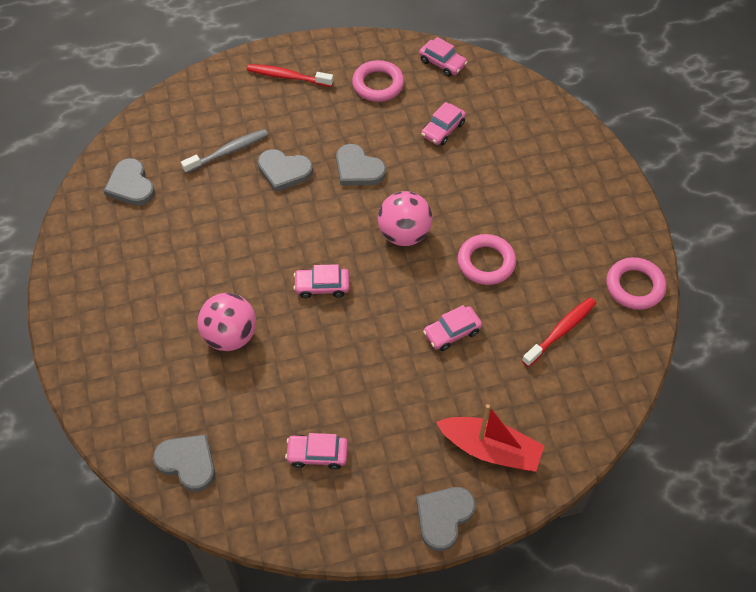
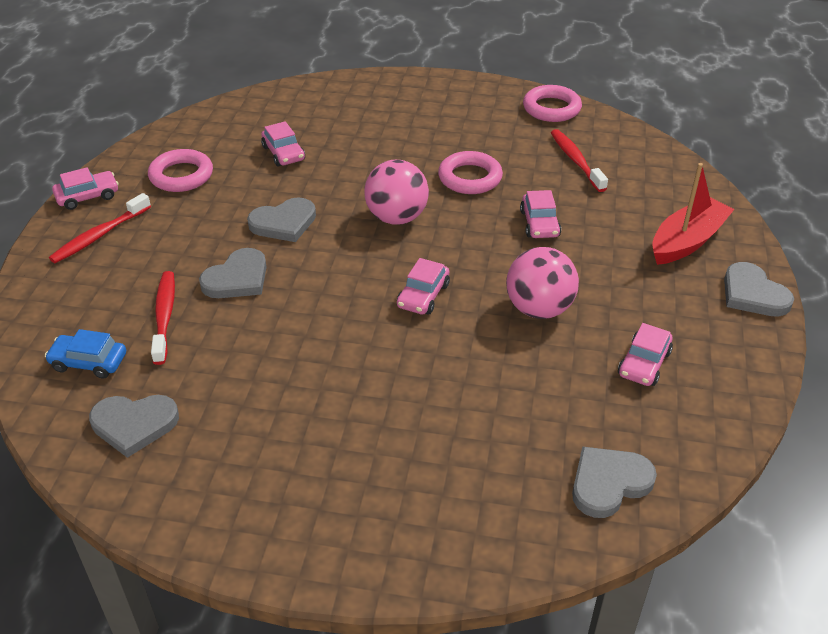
camera: 65 degrees left, 15 degrees down
grey toothbrush [181,129,268,173] -> red toothbrush [151,271,175,365]
pink ball [197,293,256,351] -> pink ball moved to [506,247,579,319]
pink car [419,37,468,77] -> pink car moved to [52,167,119,210]
none -> blue car [45,329,126,379]

